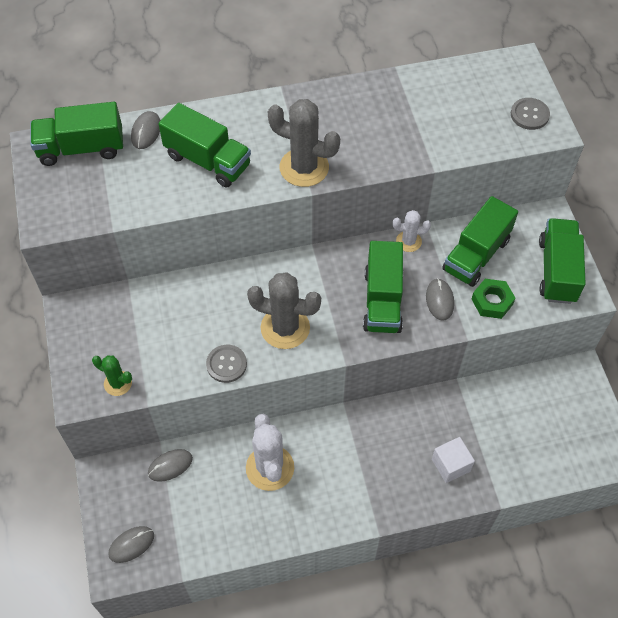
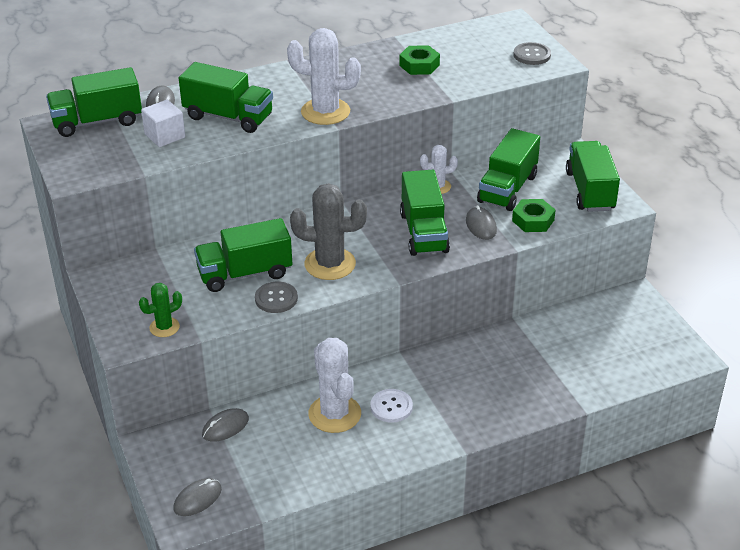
camera: 10 degrees left, 20 degrees down
green cactus [92,355,132,396] -> green cactus turned 45 degrees counterclockwise [139,283,182,337]
grey cactus [268,99,340,187] -> white cactus [287,28,361,125]
white cube [432,437,475,483] -> white cube moved to [141,100,185,147]
none -> green truck [194,218,292,292]
none -> white button [370,389,413,423]
none -> green nut [399,45,440,75]

